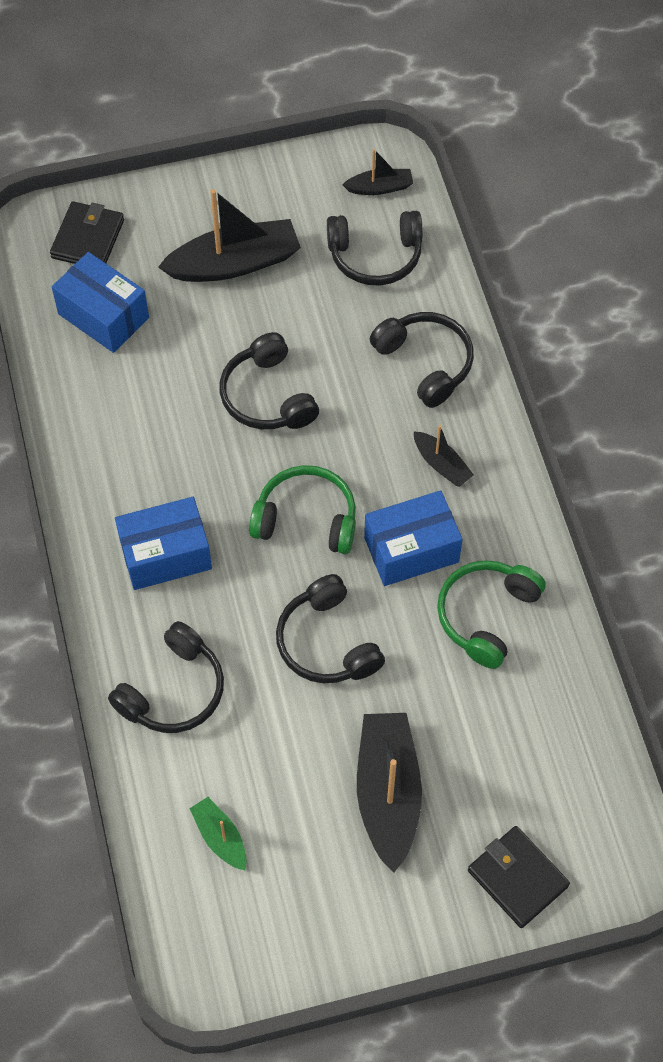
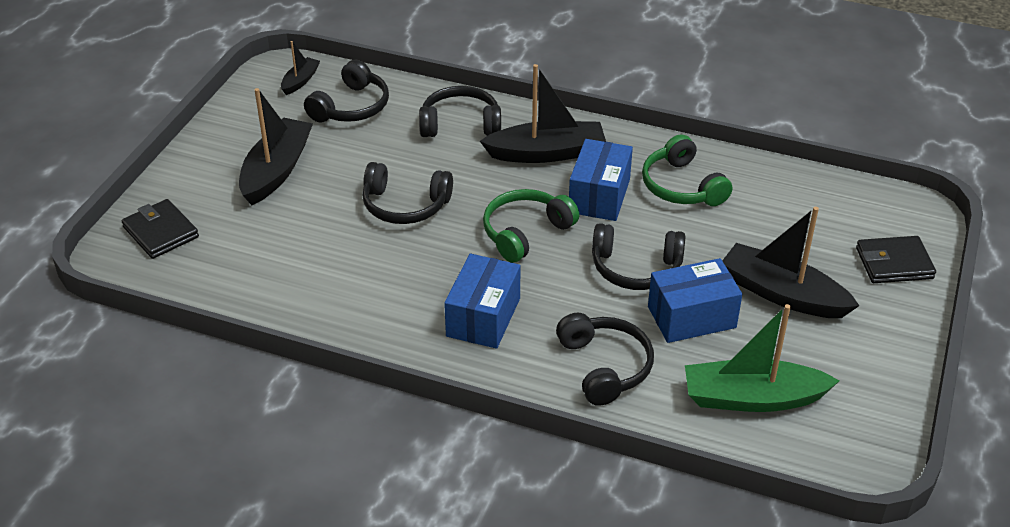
camera: 55 degrees left, 20 degrees down
blue box [52,252,149,353] -> blue box moved to [648,258,742,343]
green boat [190,797,247,870] -> green boat [685,304,839,412], size x1.96
black boat [414,425,474,487] -> black boat [480,64,606,163], size x1.96

